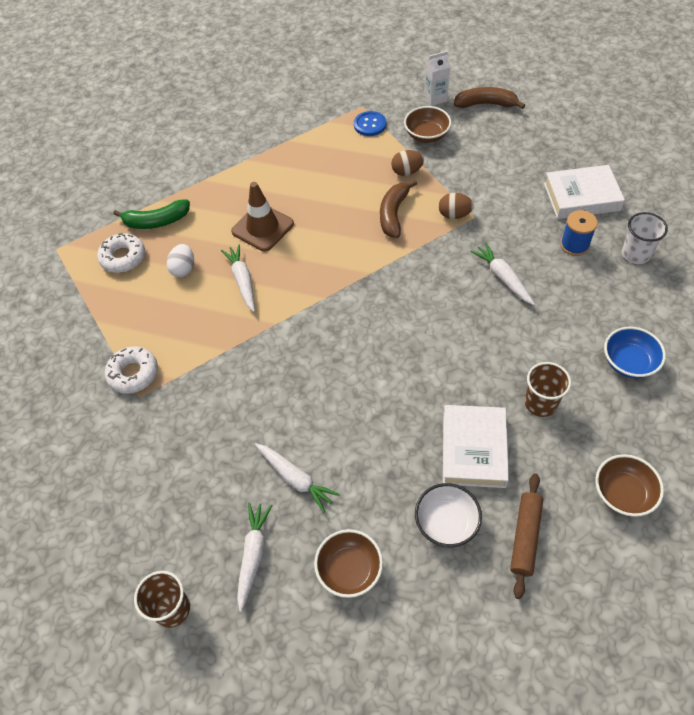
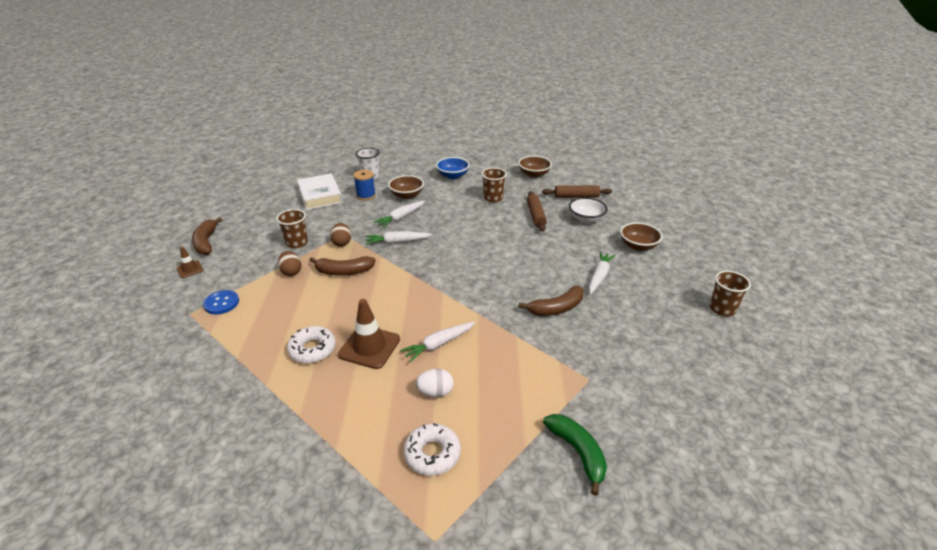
camera: 110 degrees left, 20 degrees down
white donut [105,346,158,394] -> white donut moved to [287,326,336,363]
green banana [113,199,190,229] -> green banana moved to [543,414,607,495]
white carrot [237,502,272,612] -> white carrot moved to [365,231,432,245]
brown bowl [404,106,451,143] -> brown bowl moved to [388,175,424,199]
white carton [424,51,450,106] -> brown traffic cone [177,247,204,278]
white book [443,405,509,488] -> brown rolling pin [527,191,547,232]
none -> brown cup [276,209,308,248]
none -> brown banana [518,286,584,316]

